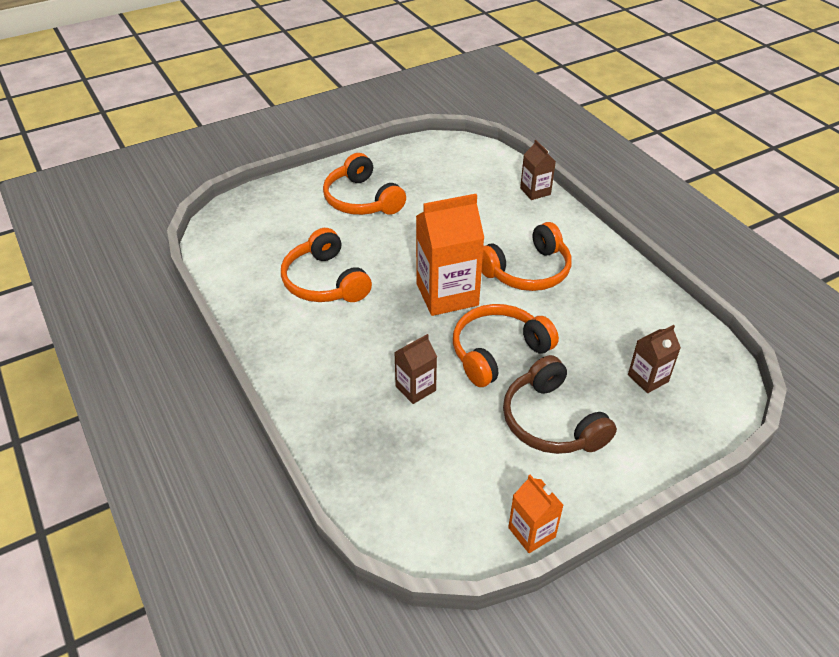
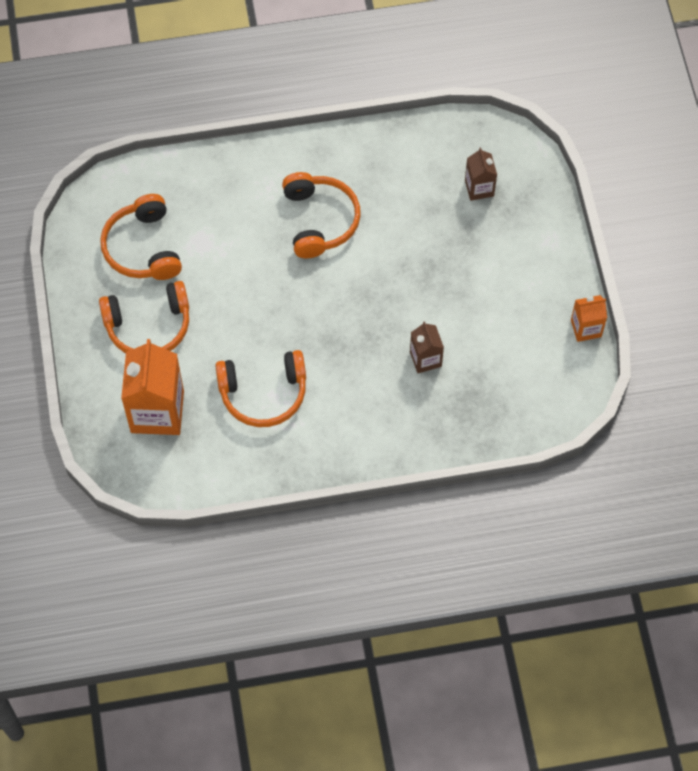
camera: 70 degrees left, 20 degrees up
orange carton [416,194,484,316] -> orange carton moved to [121,339,184,435]
orange headphones [453,304,559,387] -> orange headphones moved to [100,194,182,280]
brown headphones [503,355,617,454] -> none
brown carton [520,140,556,200] -> none

